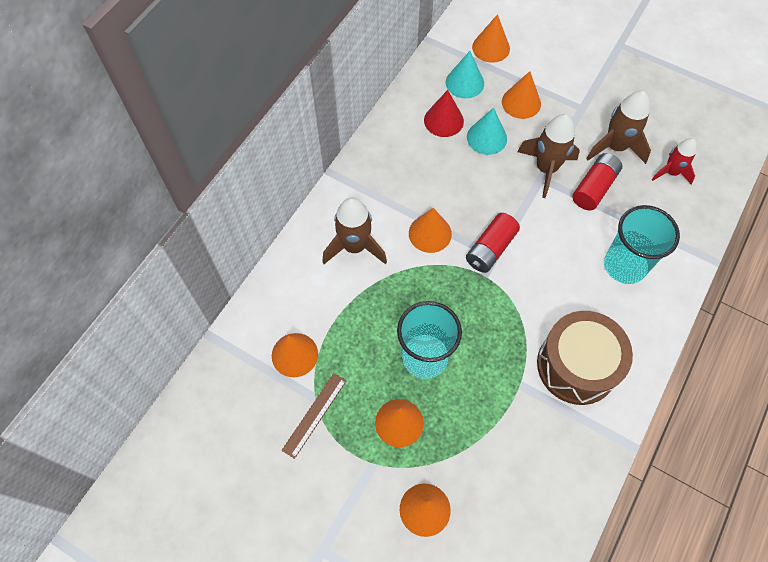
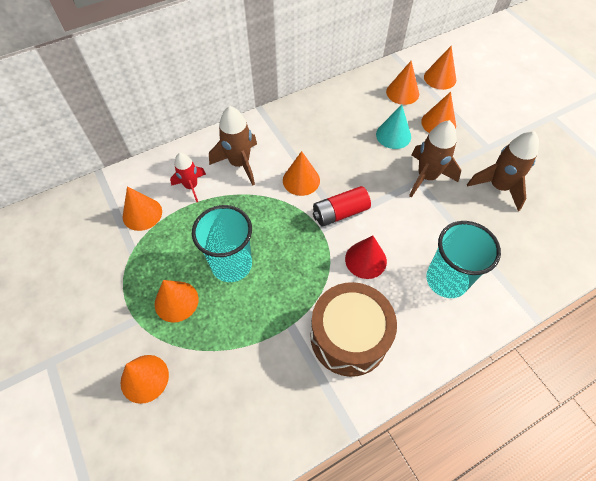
camera: 30 degrees right, 5 degrees down
brown ruler [282,373,346,459] -> none
red cone [424,90,464,137] -> red cone moved to [345,235,387,279]
turquoise cone [446,51,484,98] -> orange cone [386,61,419,105]
red battery [572,153,622,210] -> none
red rocket [652,138,697,184] -> red rocket moved to [170,153,206,202]

